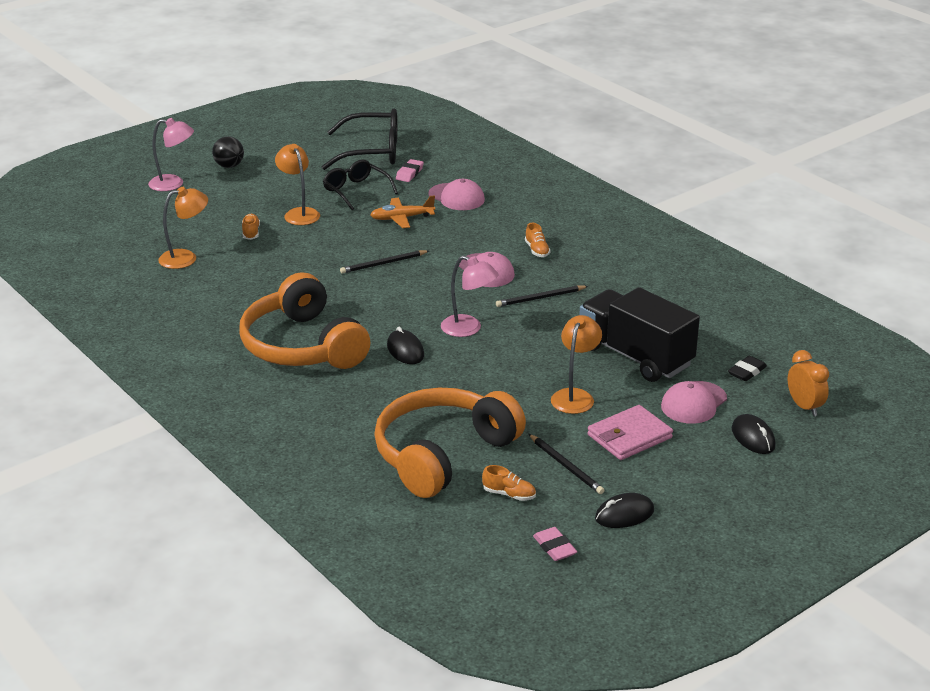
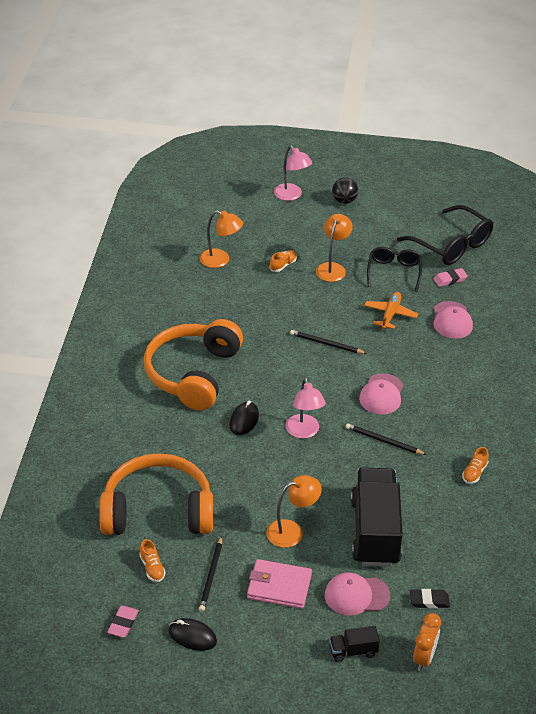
camera: 45 degrees right, 10 degrees up
orange plane [370,195,435,228] -> orange plane turned 75 degrees clockwise [364,292,418,329]
orange shoe [525,223,550,257] -> orange shoe moved to [462,447,489,484]
black mouse [732,414,776,454] -> black truck [329,626,380,662]

